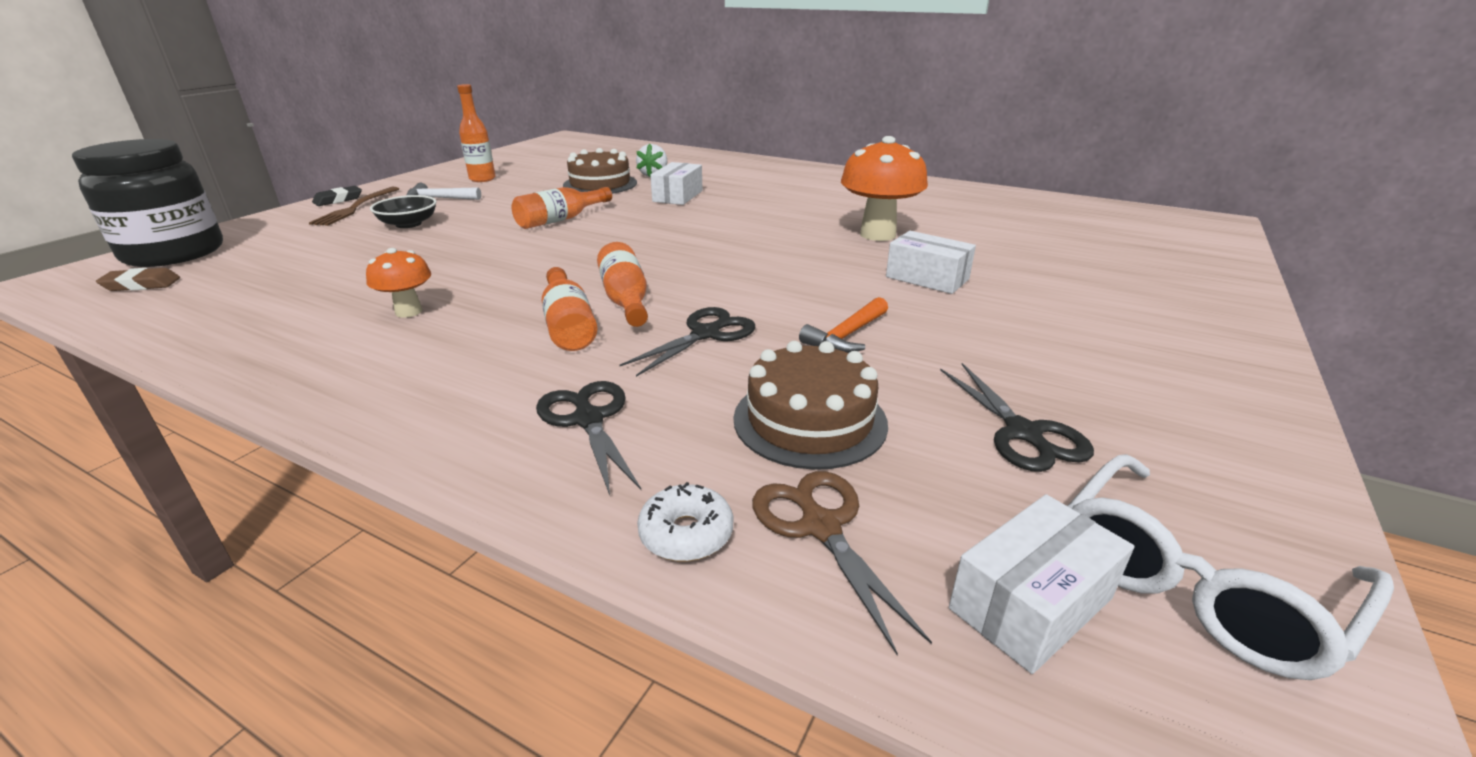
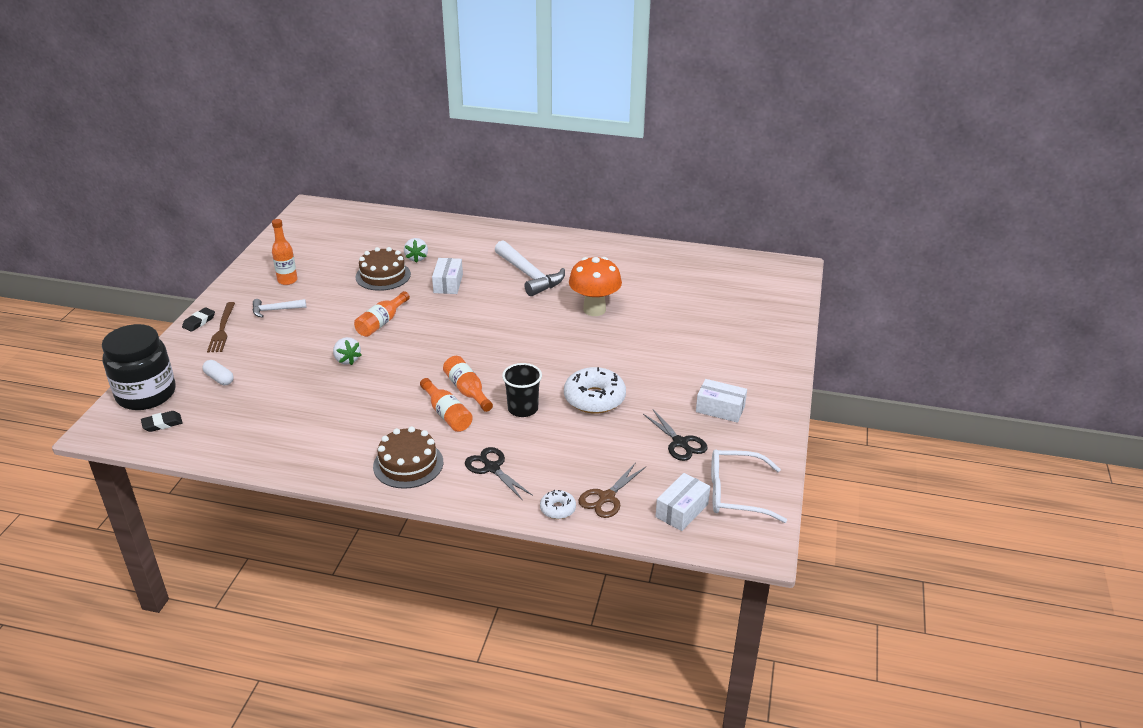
camera: 15 degrees left, 5 degrees up
brown eraser [96,268,180,291] -> black eraser [141,411,183,432]
orange mushroom [366,248,431,318] -> none
black bowl [370,195,437,228] -> none
black scissors [619,307,756,377] -> black cup [502,363,542,417]
brown cake [734,341,888,470] -> brown cake moved to [373,426,443,489]
brown scissors [752,471,932,655] -> brown scissors turned 105 degrees counterclockwise [578,462,646,518]
orange hammer [799,297,888,353] -> white donut [564,367,626,414]
white box [886,231,976,294] -> white box moved to [696,379,747,423]
white glasses [1068,454,1394,680] -> white glasses turned 60 degrees clockwise [711,450,787,523]
none -> white capsule [202,360,234,385]
none -> white strawberry [333,337,361,365]
none -> white hammer [495,240,565,296]

